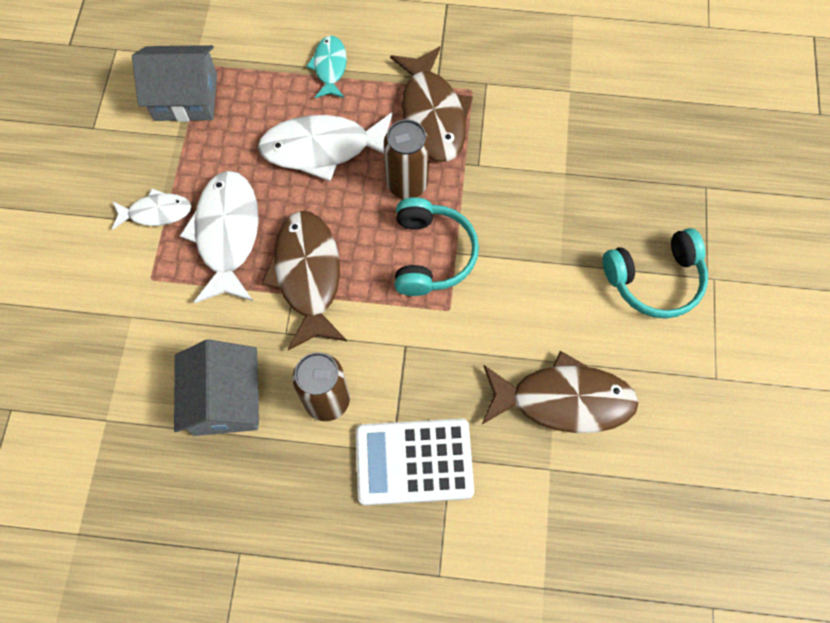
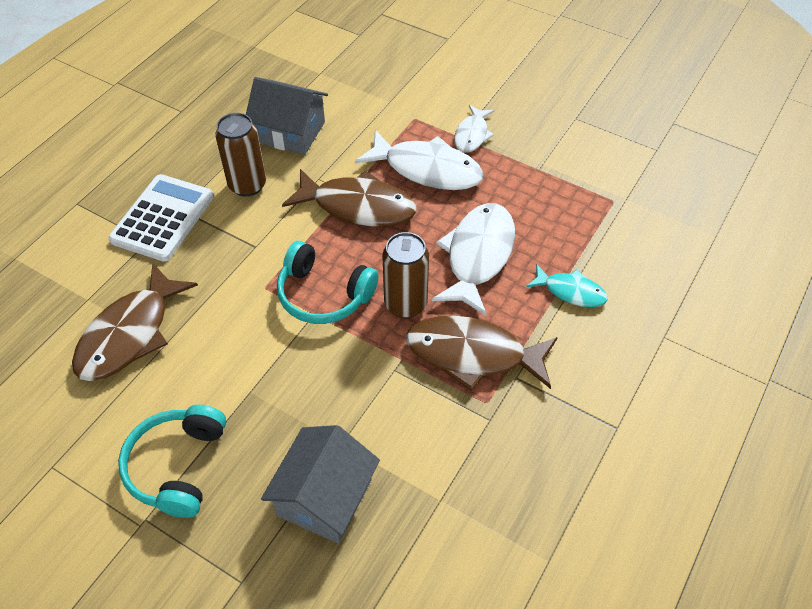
camera: 115 degrees right, 15 degrees down
grey house [132,45,217,122] -> grey house moved to [261,425,380,544]

